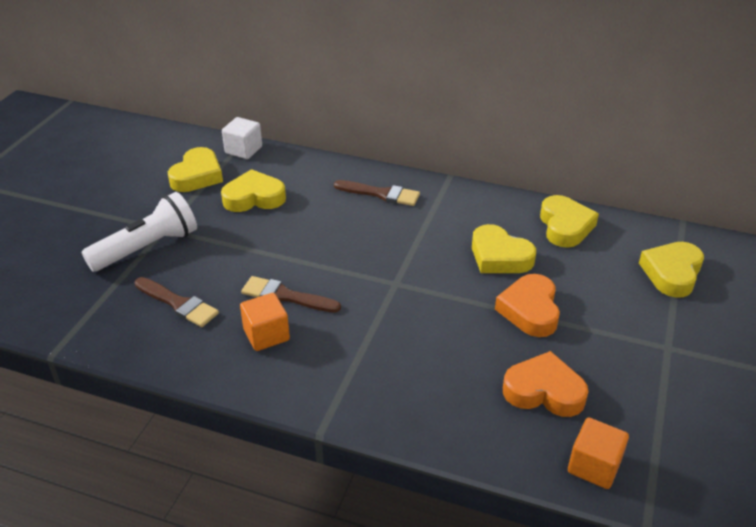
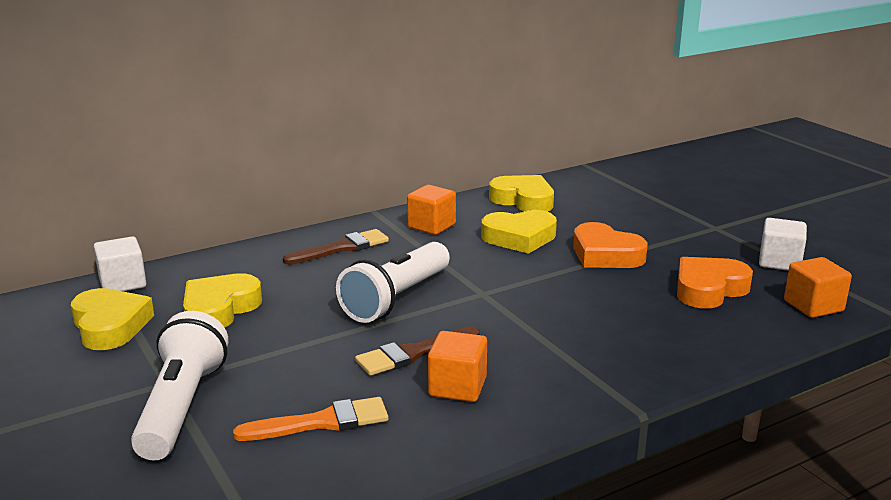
camera: 50 degrees left, 15 degrees down
brown brush [135,277,219,327] -> orange brush [233,397,388,441]
yellow heart [639,242,704,298] -> none
none -> white flashlight [336,242,450,323]
none -> orange cube [407,185,456,235]
none -> white cube [759,218,807,271]

